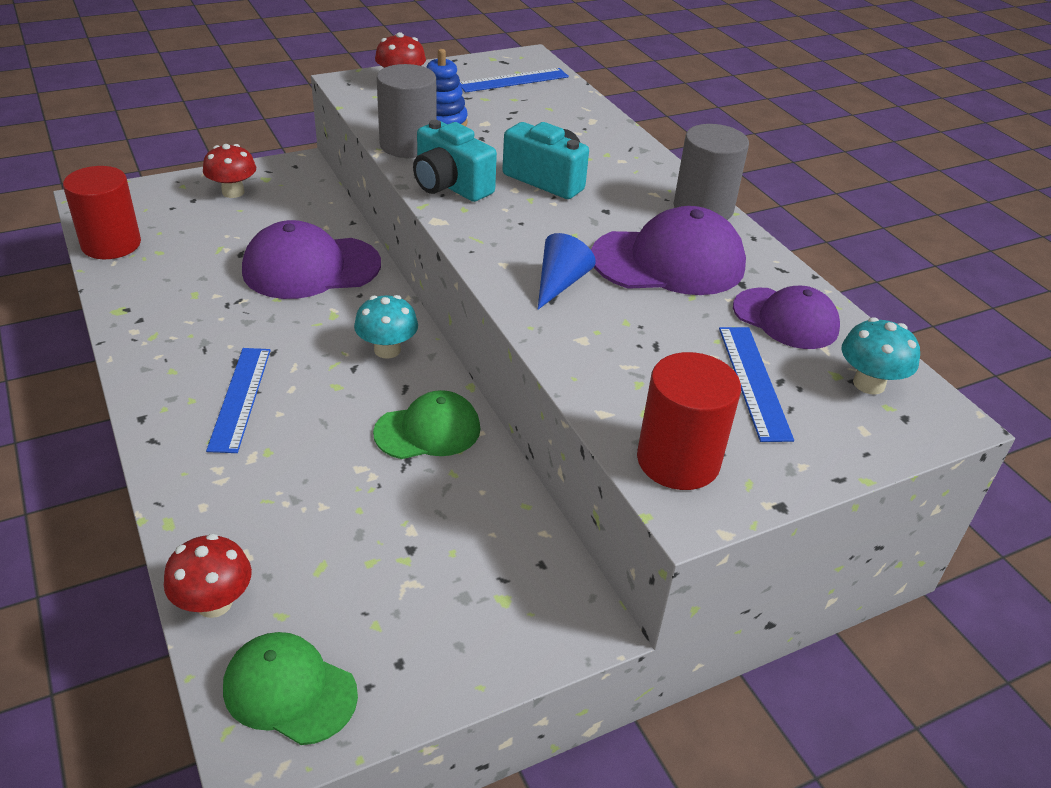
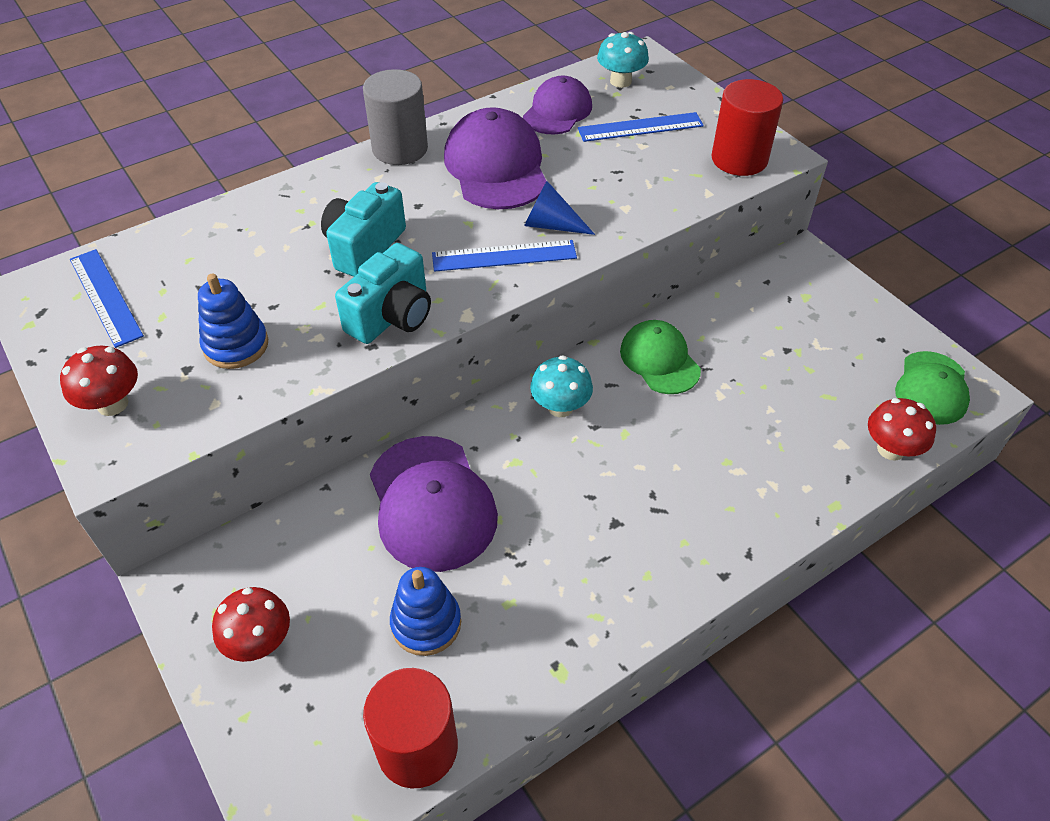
camera: 95 degrees left, 10 degrees up
blue ruler [206,348,271,453] -> blue ruler moved to [432,240,577,272]
grey cylinder [377,64,437,158] -> none
none -> blue stacking toy [390,567,461,656]

